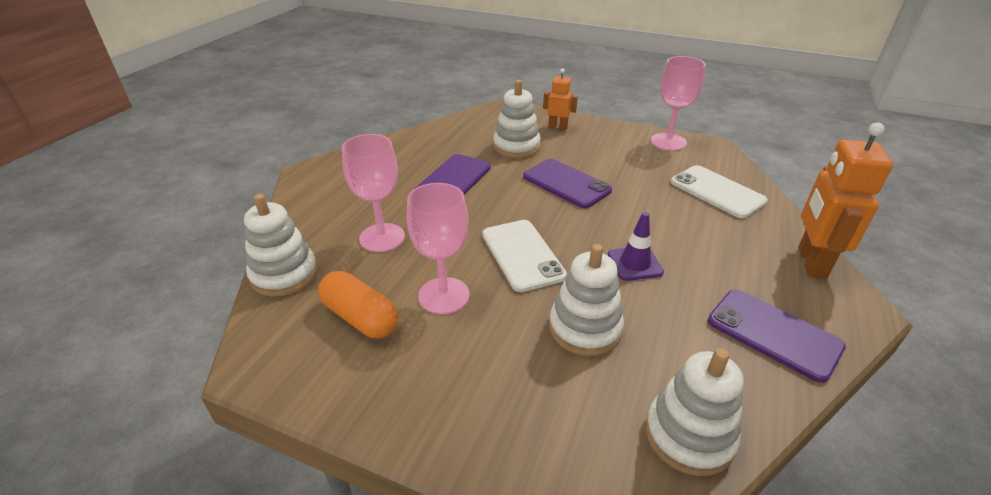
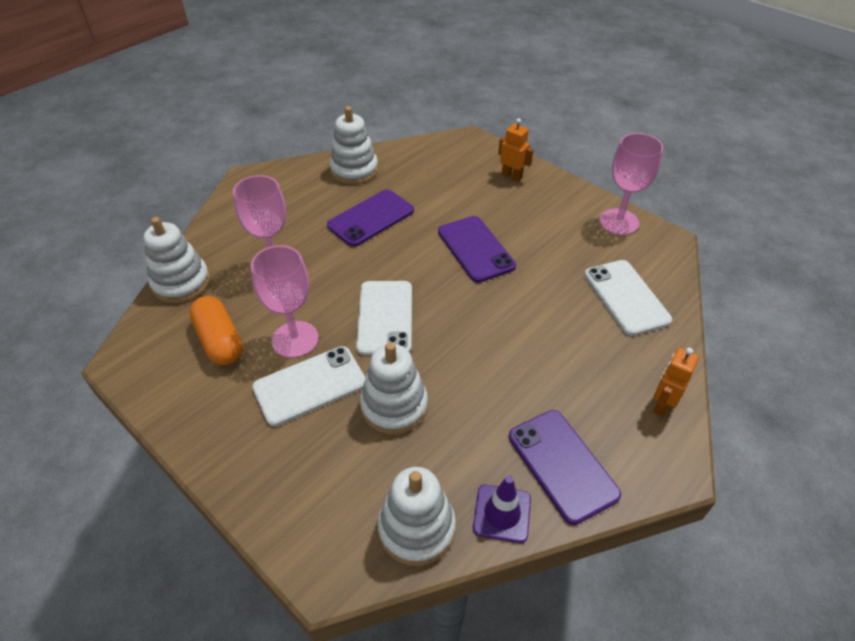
camera: 20 degrees right, 10 degrees up
white stacking toy [493,80,541,158] -> white stacking toy moved to [330,106,378,184]
purple traffic cone [608,212,664,281] -> purple traffic cone moved to [473,475,531,543]
orange robot [798,123,893,279] -> orange robot [653,348,699,417], size x0.56
none -> white phone [252,346,366,426]

